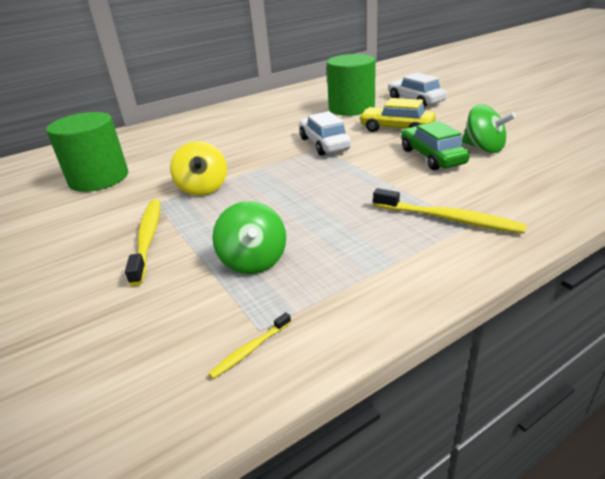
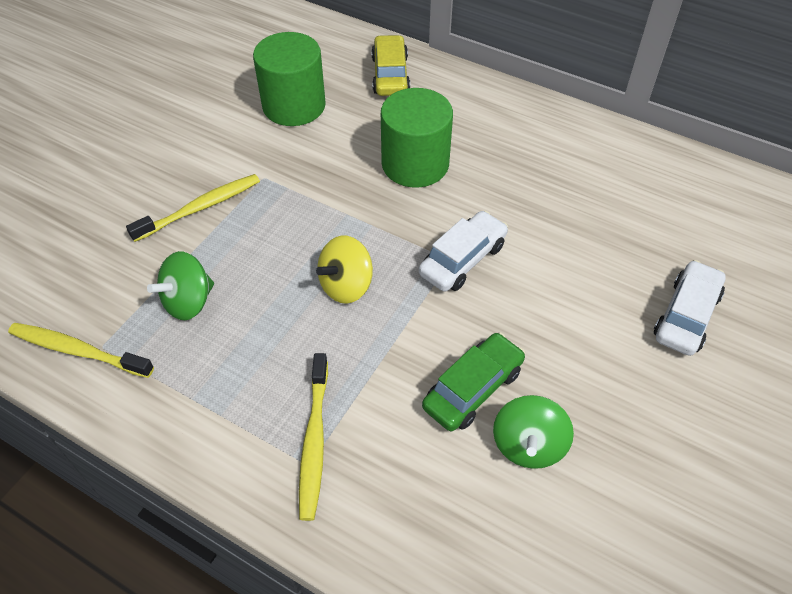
camera: 60 degrees right, 20 degrees up
yellow spinning top [170,141,227,196] -> yellow spinning top moved to [316,235,373,304]
yellow toothbrush [208,312,291,379] -> yellow toothbrush [8,323,154,378], size x2.03
green cylinder [327,54,376,116] -> green cylinder moved to [381,88,453,188]
yellow car [359,98,436,132] -> yellow car moved to [371,35,410,96]

